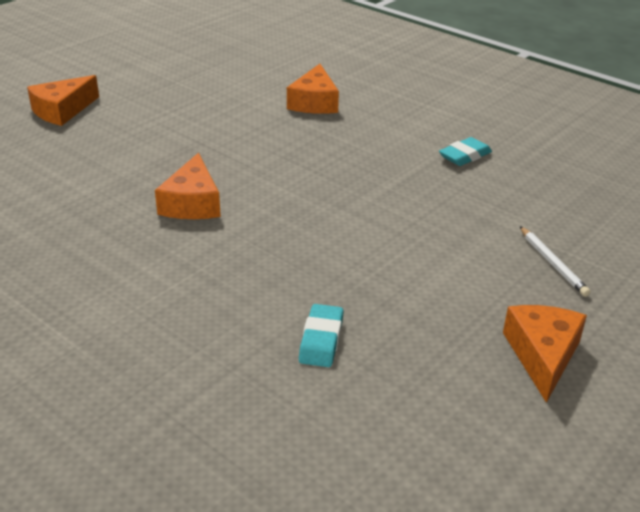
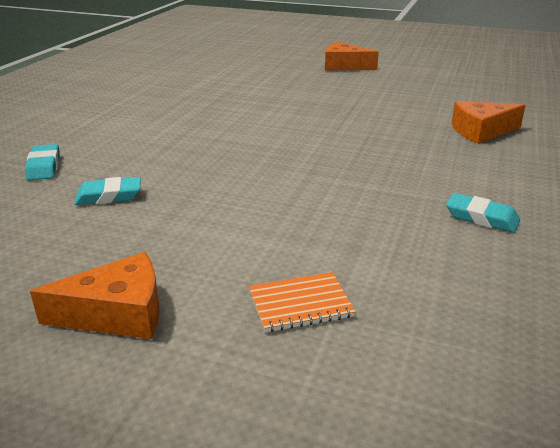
camera: 70 degrees right, 5 degrees down
orange cheese [155,153,221,219] -> none
white pencil [520,226,591,297] -> orange notebook [249,272,356,332]
none -> turquoise eraser [25,144,60,180]

